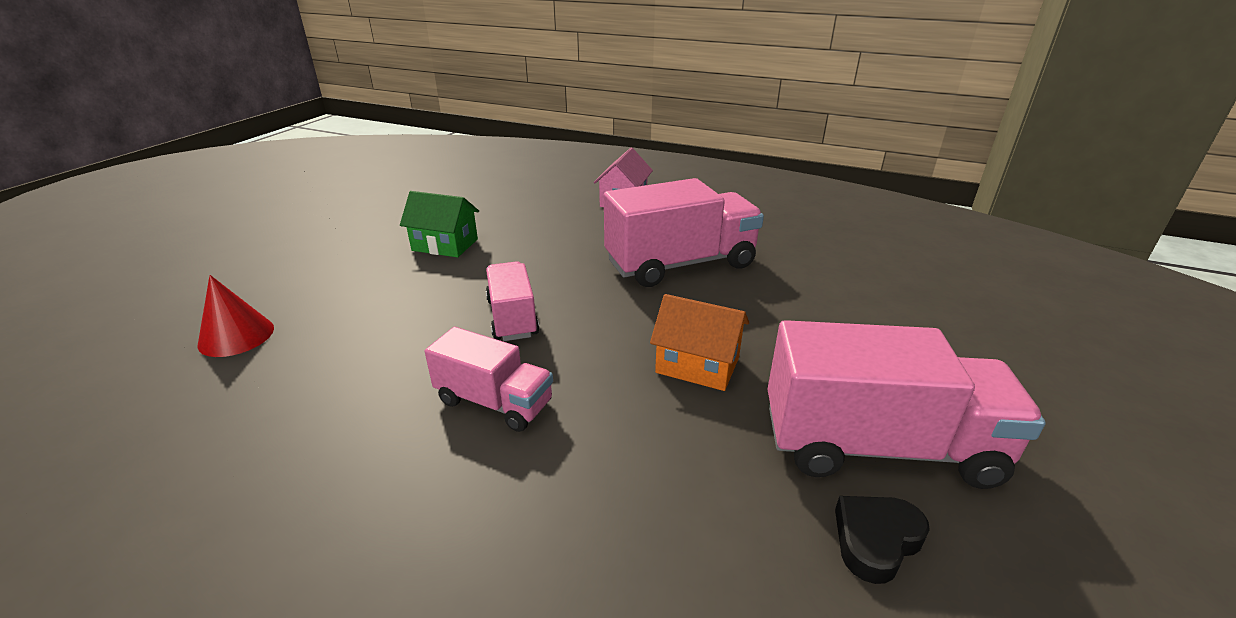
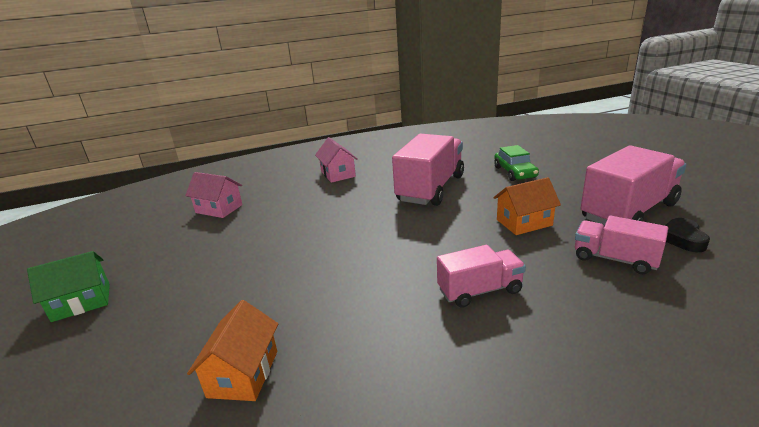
camera: 40 degrees left, 5 degrees down
red cone [197,275,274,357] -> orange house [187,300,278,401]
green house [400,191,479,258] -> green house moved to [27,251,110,322]
pink truck [486,261,539,341] -> pink truck moved to [575,216,668,274]
none -> pink house [185,172,243,218]
none -> green car [494,145,539,181]

